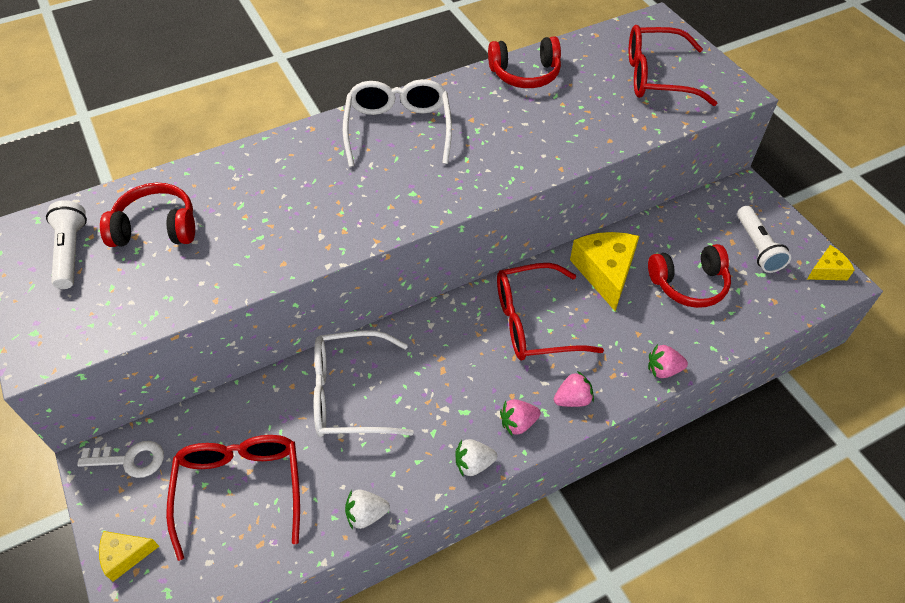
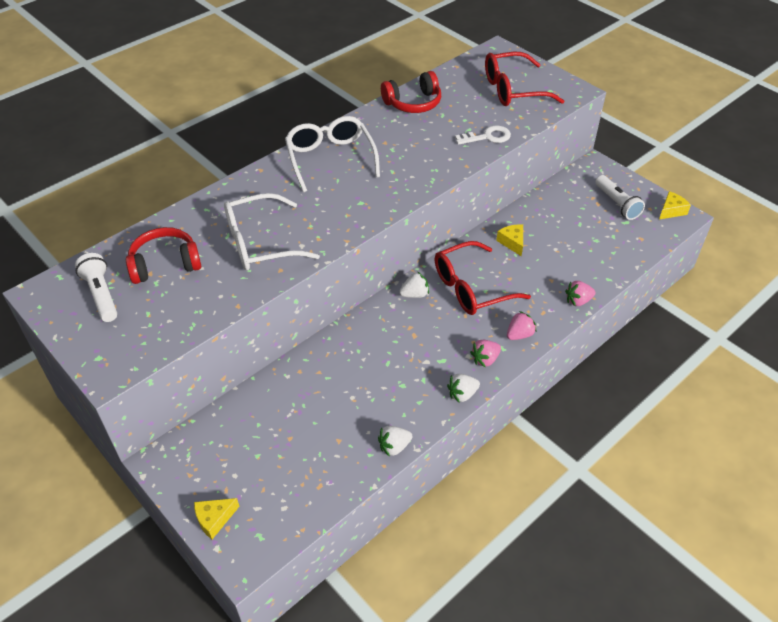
camera: 15 degrees left, 5 degrees down
white key [77,441,164,478] -> white key moved to [455,125,511,145]
red glasses [166,435,300,561] -> none
white glasses [314,330,414,437] -> white glasses moved to [224,193,320,270]
yellow cheese [570,232,639,311] -> yellow cheese [496,224,523,256], size x0.54
red headphones [648,244,731,308] -> none
none -> white strawberry [399,272,429,298]

